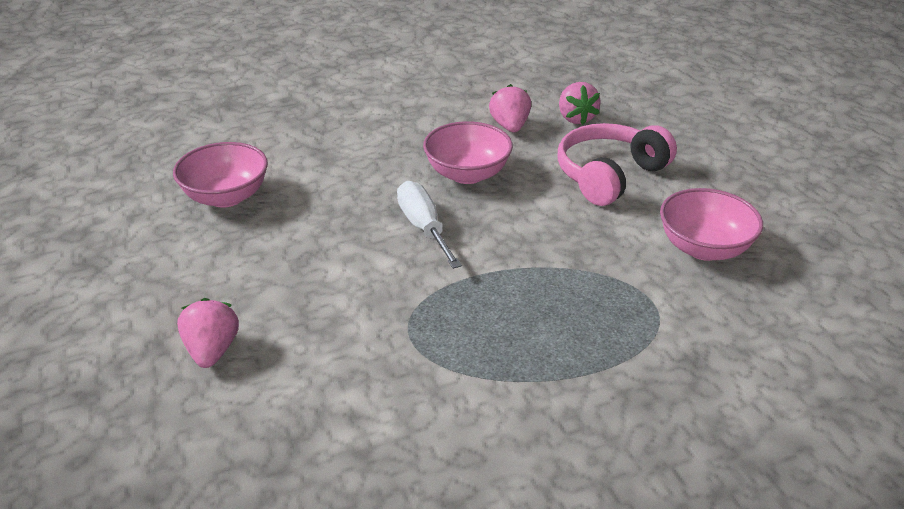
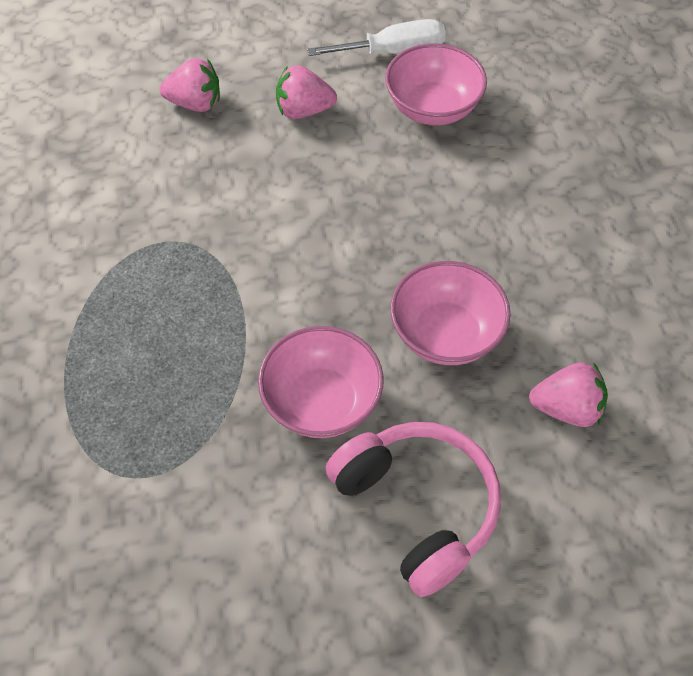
camera: 100 degrees right, 20 degrees up
white screwdriver [397,181,462,269] -> white screwdriver moved to [307,19,446,56]
pink strawberry [559,82,601,125] -> pink strawberry moved to [276,65,337,119]
pink bowl [660,188,763,261] -> pink bowl moved to [258,326,384,438]

